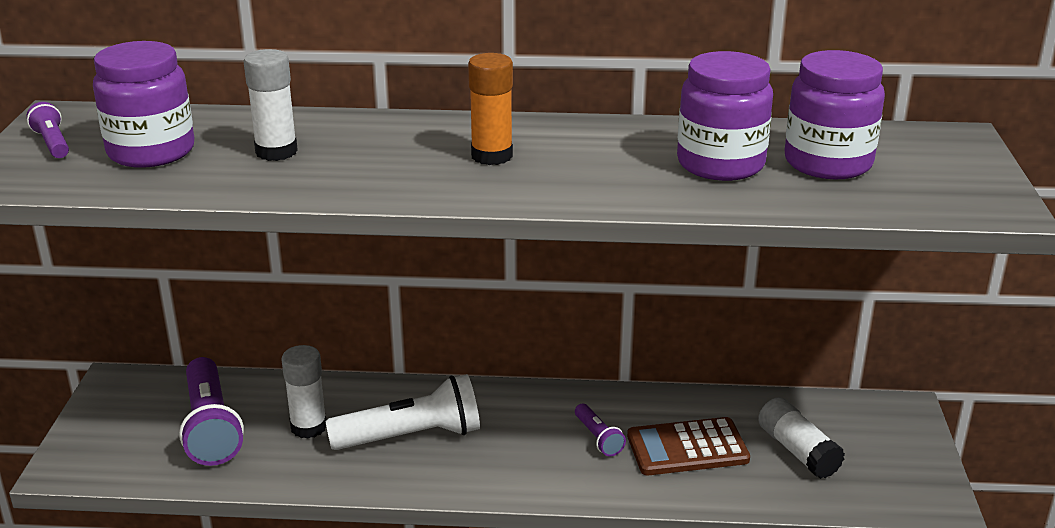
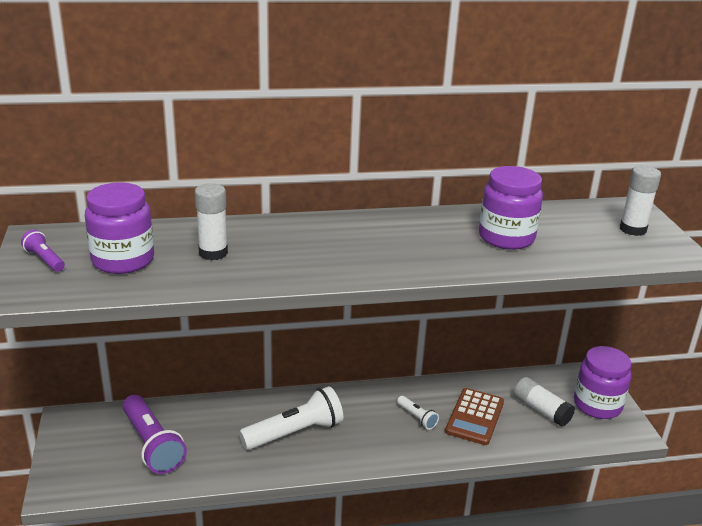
camera: 15 degrees left, 0 degrees up
white glue stick [282,345,326,439] -> white glue stick moved to [620,166,661,236]
orange glue stick [468,53,513,165] -> none
purple flashlight [575,404,626,456] -> white flashlight [397,396,439,430]
brown calculator [627,417,750,475] -> brown calculator turned 45 degrees counterclockwise [445,388,504,445]
purple jar [785,50,885,179] -> purple jar moved to [574,346,632,419]

